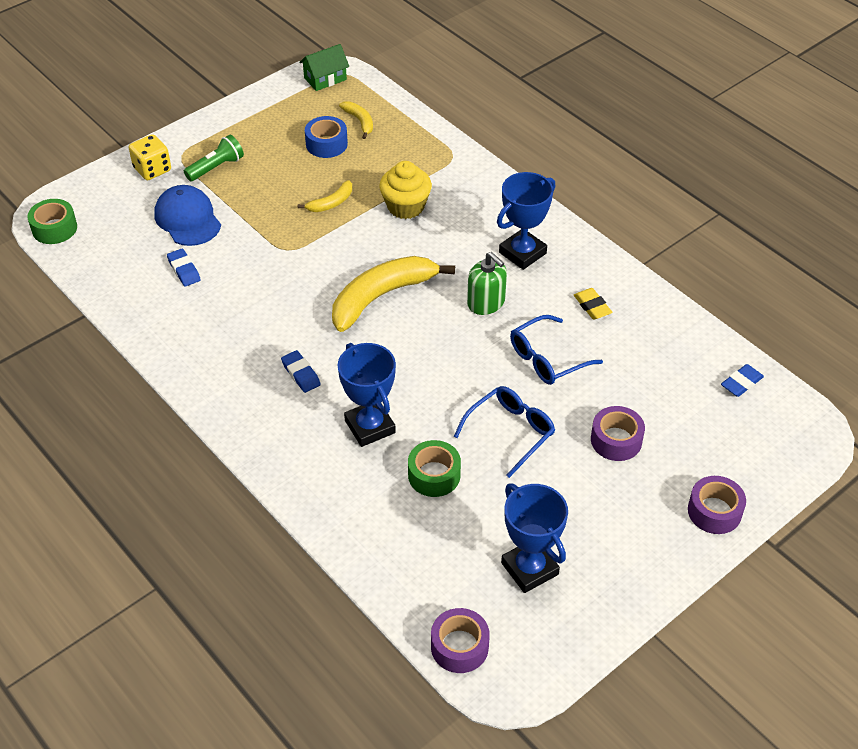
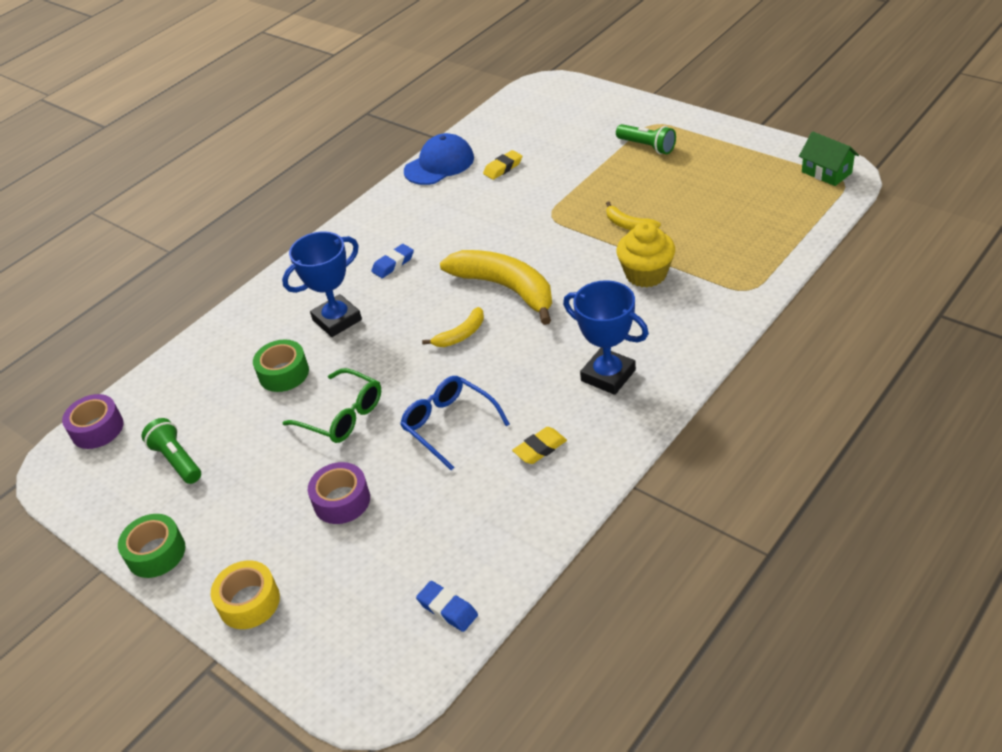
camera: 85 degrees right, 5 degrees down
green tape [27,199,77,244] -> green tape moved to [118,514,185,578]
yellow dice [129,134,171,180] -> none
blue cap [154,185,221,246] -> blue cap moved to [404,133,474,185]
blue eraser [167,249,201,287] -> yellow eraser [483,150,522,180]
blue tape [305,116,348,158] -> none
yellow banana [339,101,373,139] -> yellow banana moved to [422,307,484,347]
blue glasses [454,386,555,478] -> green glasses [282,368,381,443]
green soap dispenser [467,252,507,315] -> none
blue trophy [501,484,568,593] -> green flashlight [142,418,201,484]
purple tape [688,476,746,534] -> yellow tape [211,561,280,629]

